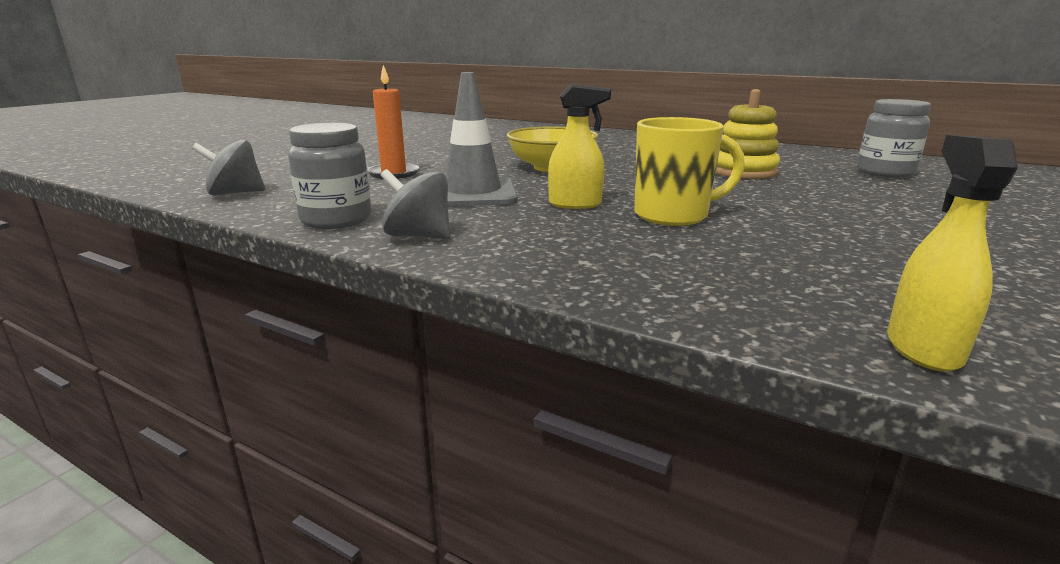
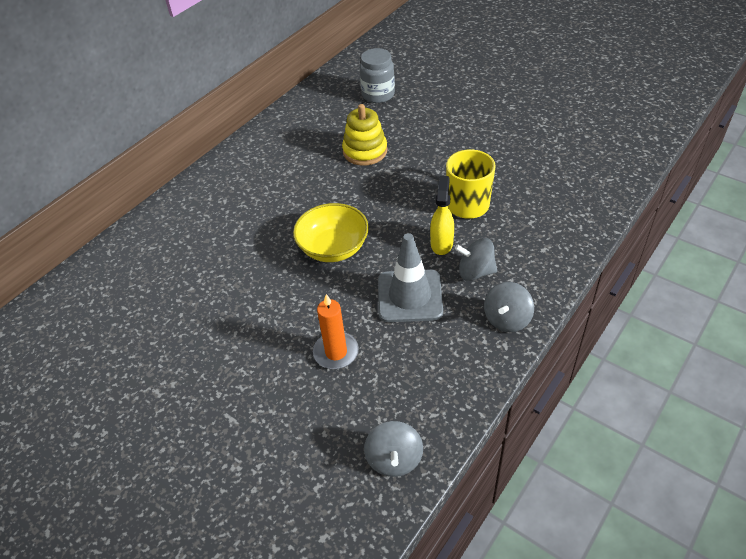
camera: 80 degrees left, 25 degrees up
grey jar [288,123,371,229] -> none
yellow spray bottle [887,135,1018,372] -> none
none -> grey spinning top [455,238,497,281]

